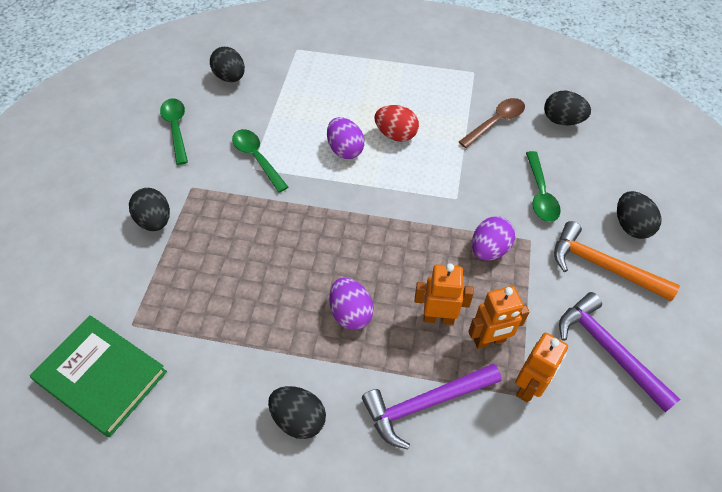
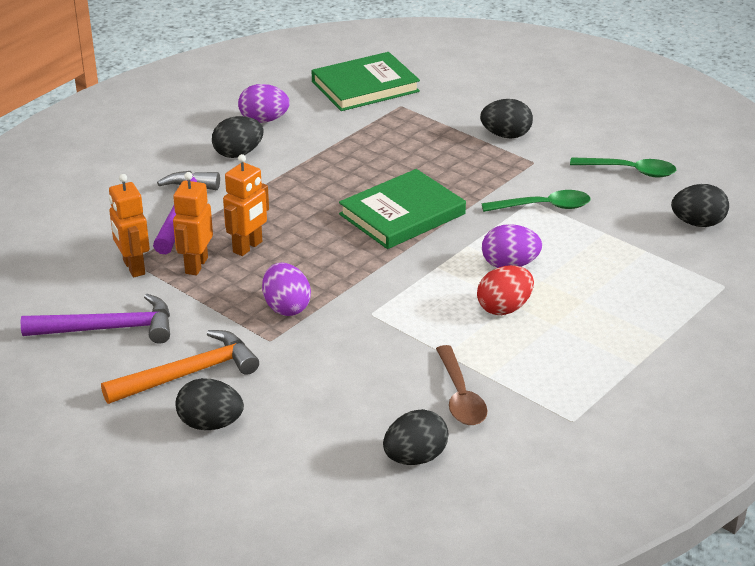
camera: 120 degrees right, 20 degrees down
purple egg [329,278,374,330] -> purple egg moved to [238,84,290,123]
green spoon [526,151,561,222] -> none
none -> green book [339,169,466,249]

